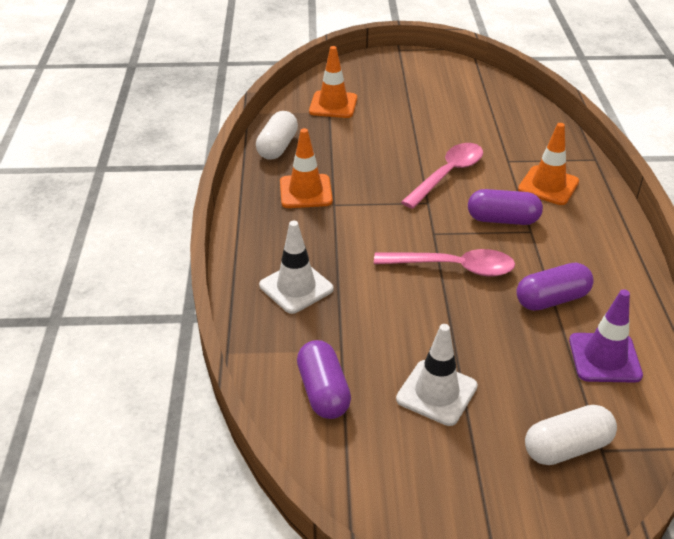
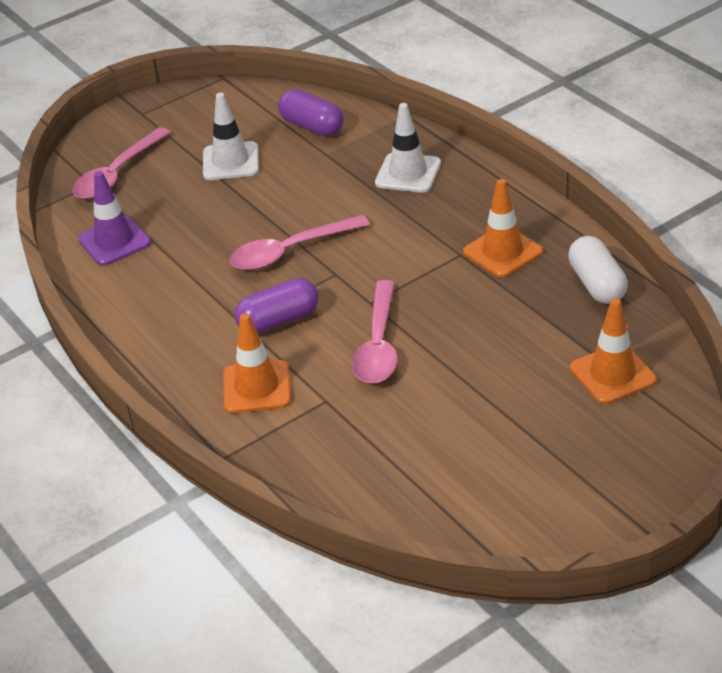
camera: 150 degrees right, 0 degrees up
purple capsule [516,263,594,311] -> none
white capsule [525,405,617,465] -> pink spoon [72,127,171,199]

